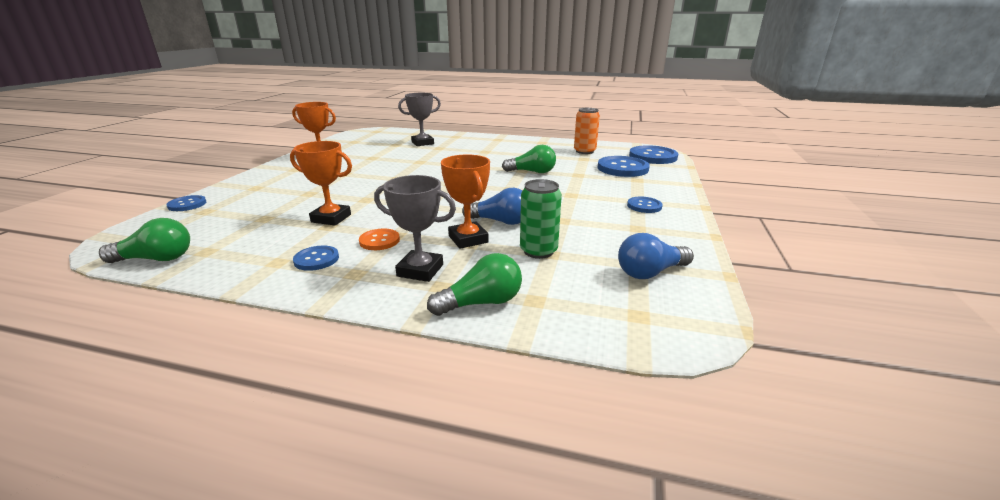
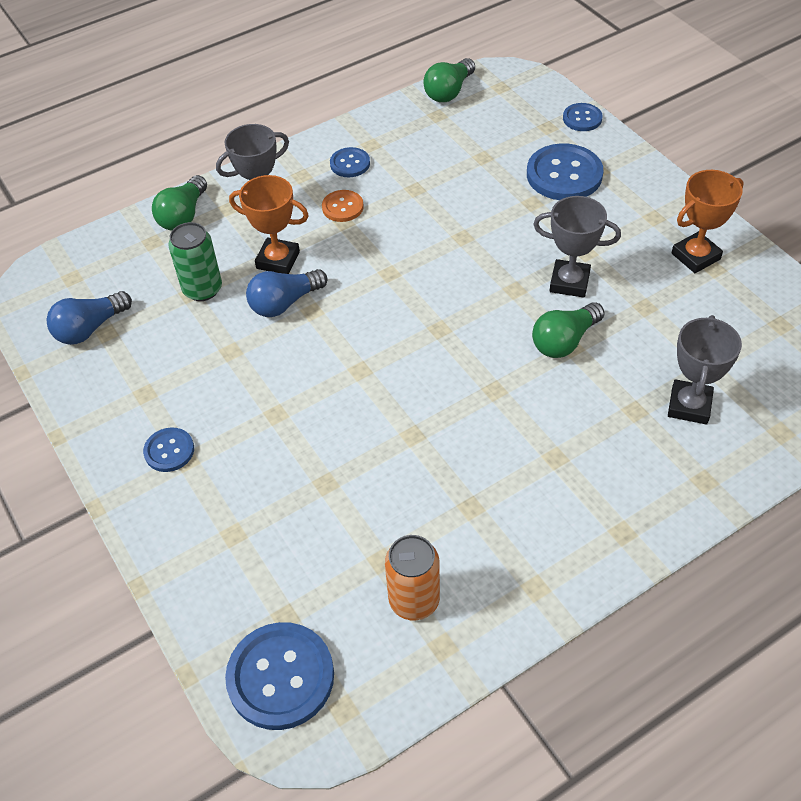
camera: 135 degrees right, 25 degrees up
orange trophy [290,141,352,225] -> none
green light bulb [502,145,556,173] -> green light bulb moved to [532,302,604,358]
blue button [598,156,650,177] -> blue button moved to [527,144,604,200]
blue light bulb [618,233,694,279] -> blue light bulb turned 150 degrees counterclockwise [47,291,132,345]
none -> grey trophy [533,196,621,298]

